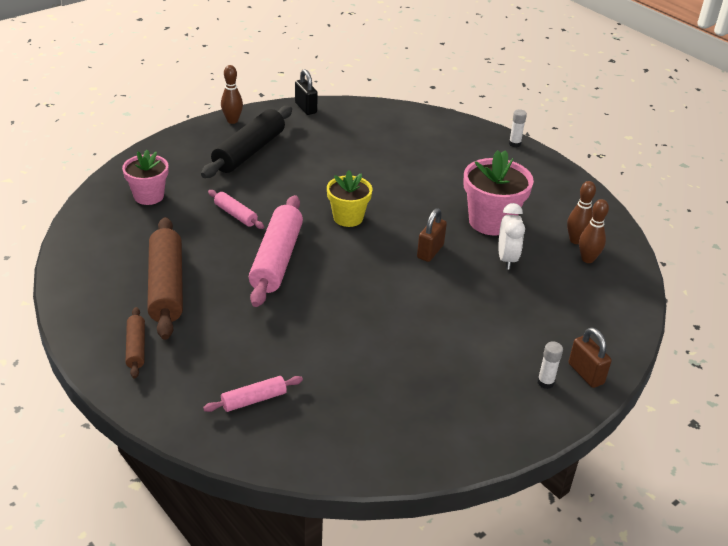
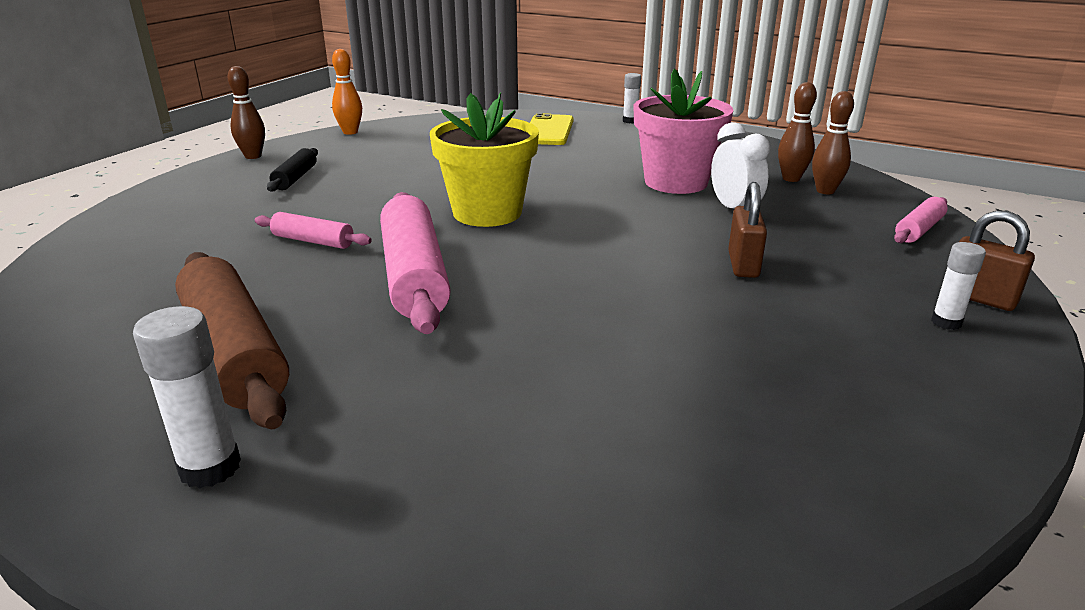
camera: 20 degrees left, 10 degrees down
pink flower pot [122,150,169,205] -> none
brown rolling pin [125,307,145,378] -> white glue stick [133,306,241,488]
black rolling pin [201,106,292,178] -> black rolling pin [267,148,318,192], size x0.51
pink rolling pin [203,376,303,412] -> pink rolling pin moved to [894,197,948,243]
black padlock [295,69,318,115] -> orange bowling pin [332,49,362,135]
yellow flower pot [327,170,372,227] -> yellow flower pot [430,93,539,227], size x1.51
brown padlock [417,208,447,262] -> brown padlock moved to [728,182,767,278]
none -> yellow phone [530,113,573,145]

